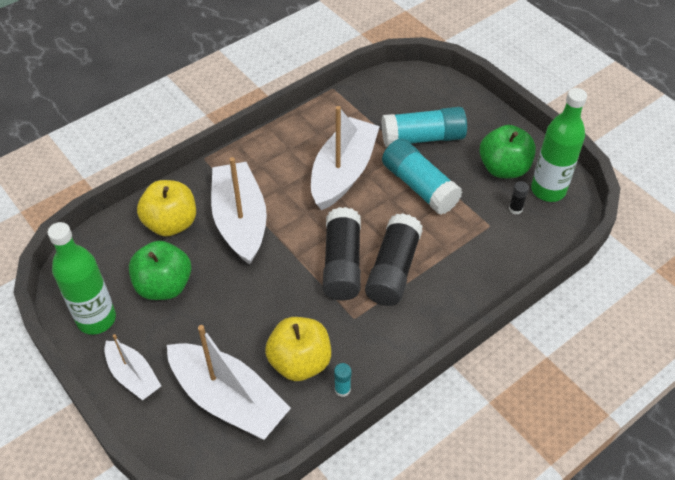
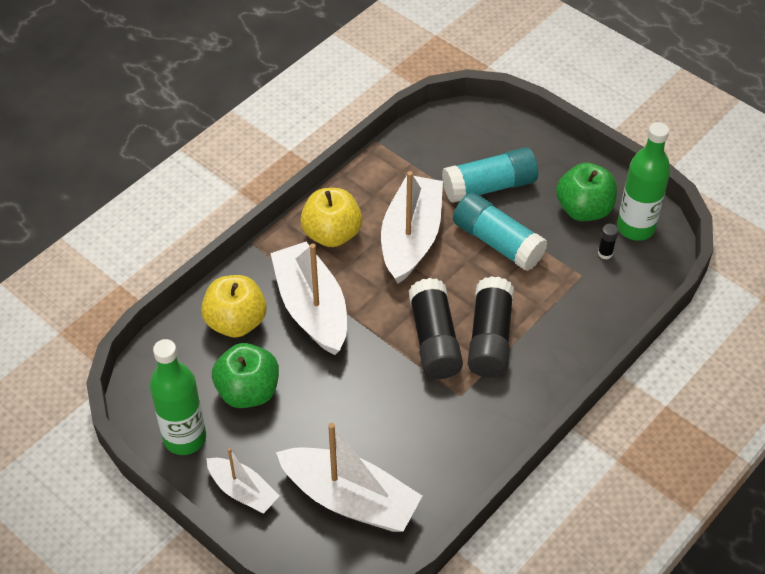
camera: 10 degrees left, 0 degrees up
yellow apple [265,317,331,381] -> yellow apple moved to [300,188,362,247]
turquoise glue stick [334,363,351,397] -> none

